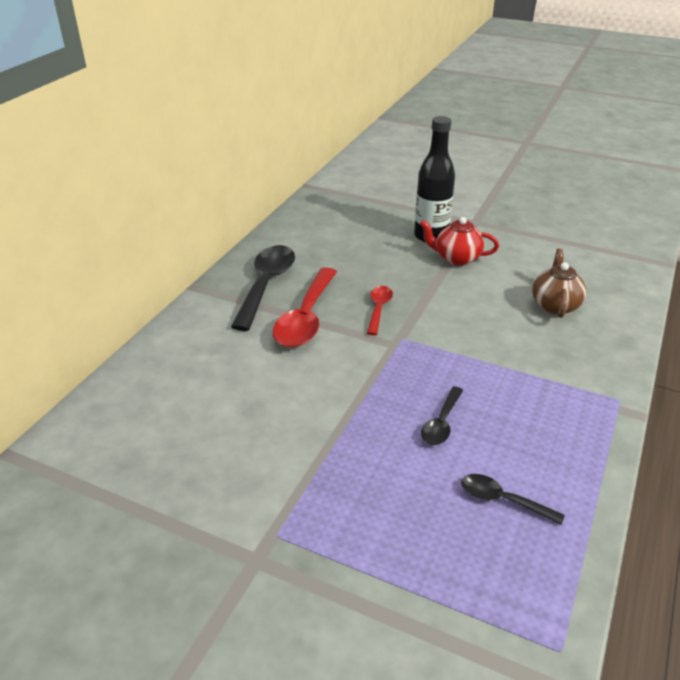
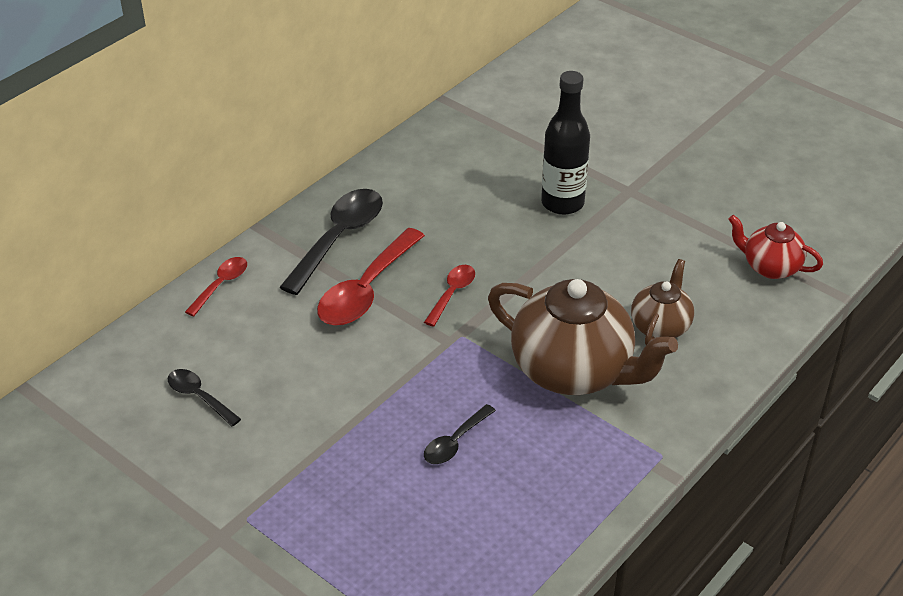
camera: 15 degrees right, 5 degrees up
red teapot [420,217,499,266] -> red teapot moved to [729,215,823,279]
black spoon [461,474,565,525] -> black spoon moved to [168,369,241,427]
none -> red spoon [185,257,247,317]
none -> brown teapot [488,279,678,395]

